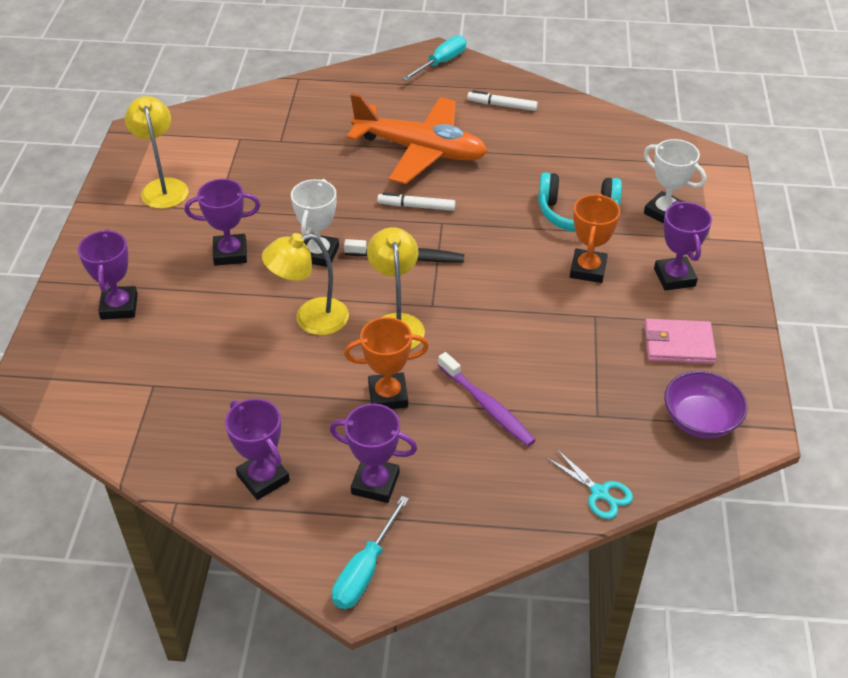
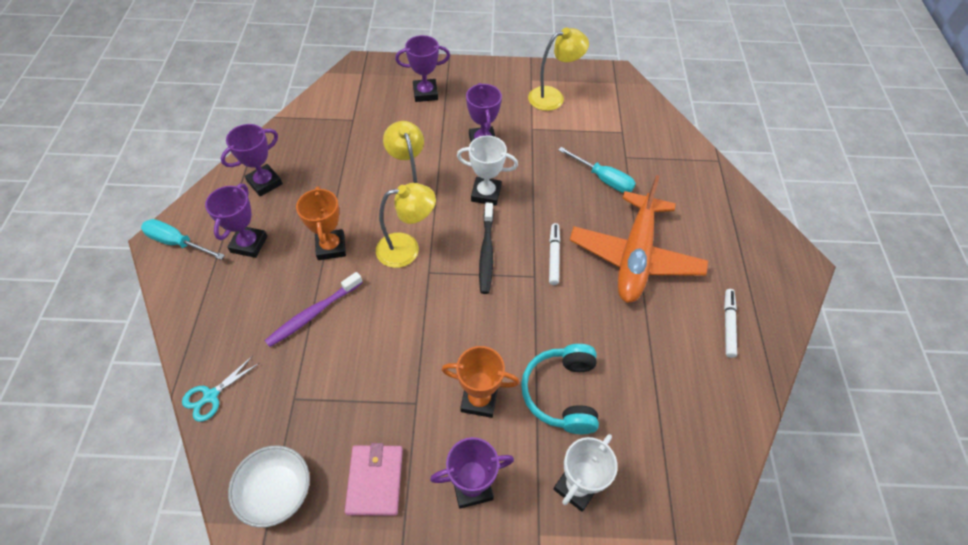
camera: 85 degrees right, 10 degrees up
turquoise screwdriver [402,36,466,81] -> turquoise screwdriver moved to [558,147,636,193]
purple bowl [664,371,747,438] -> white bowl [228,445,310,528]

